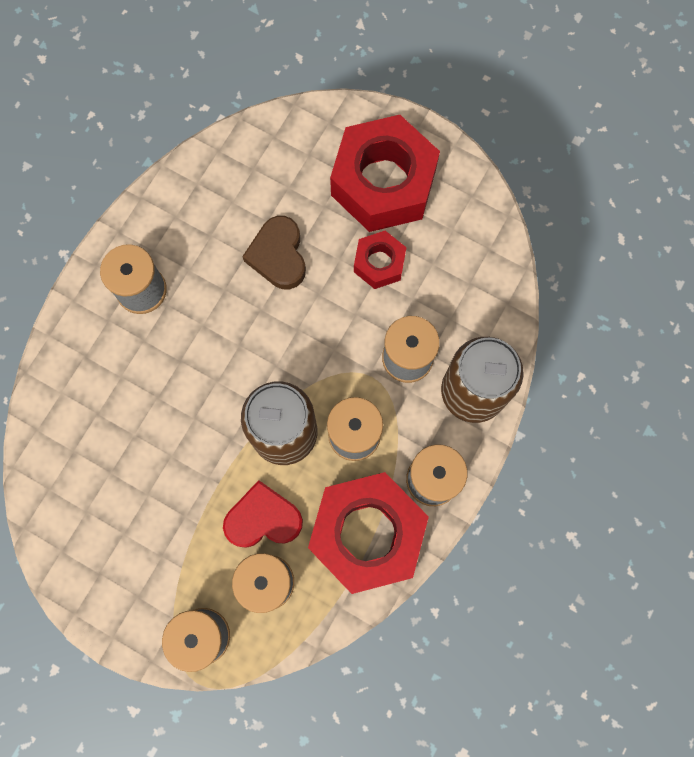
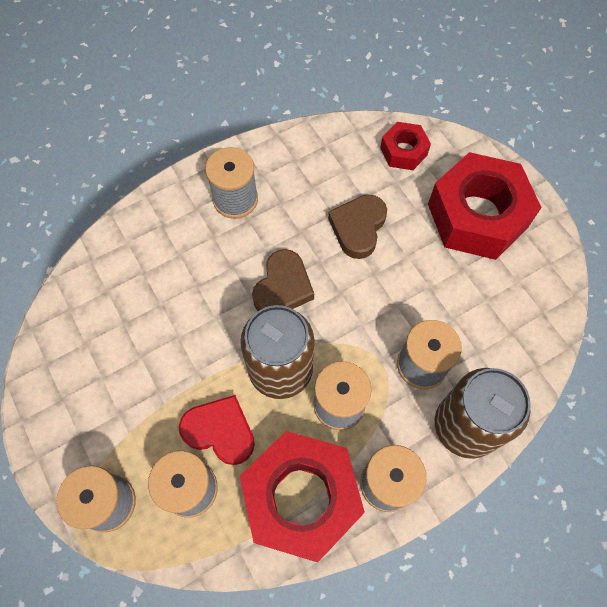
camera: 30 degrees right, 10 degrees down
red nut [354,231,407,289] -> red nut moved to [380,122,431,170]
none -> brown heart [252,249,314,311]

